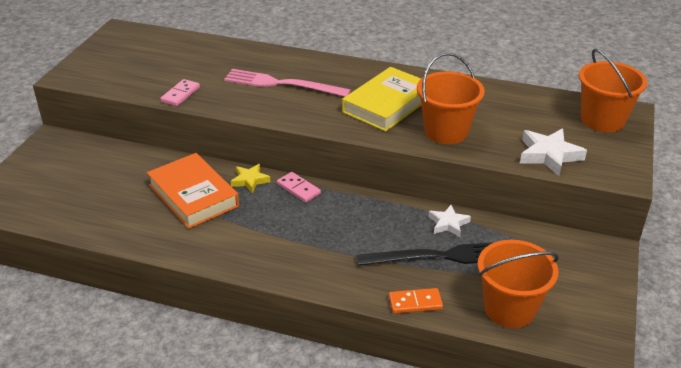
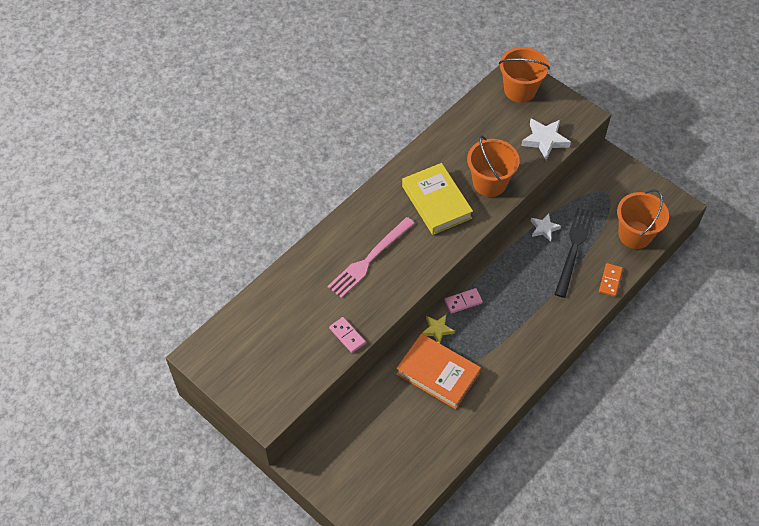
camera: 65 degrees left, 20 degrees up
orange book [147,153,239,229] -> orange book turned 45 degrees clockwise [396,333,481,409]

